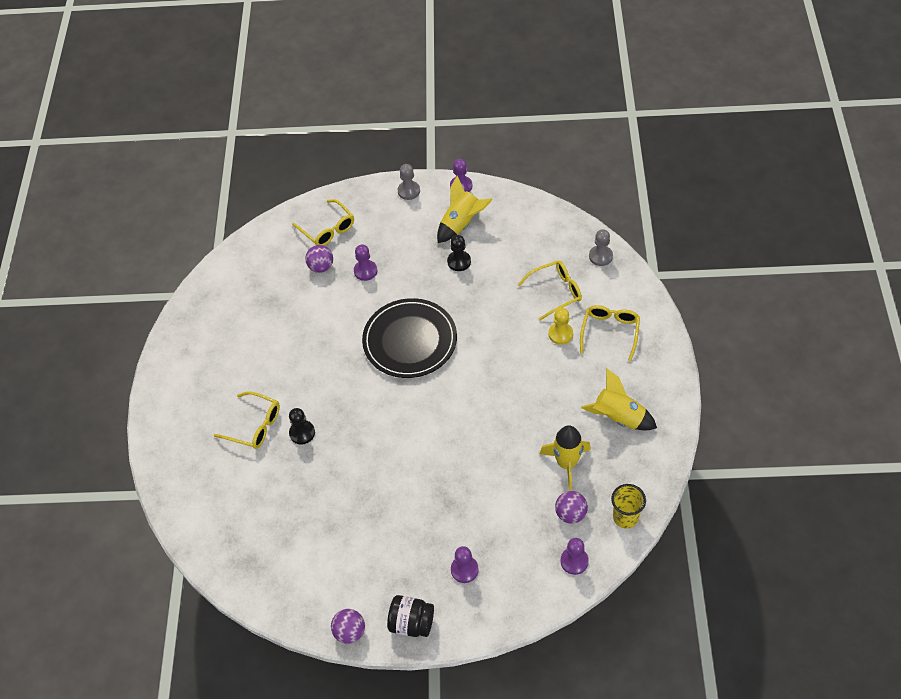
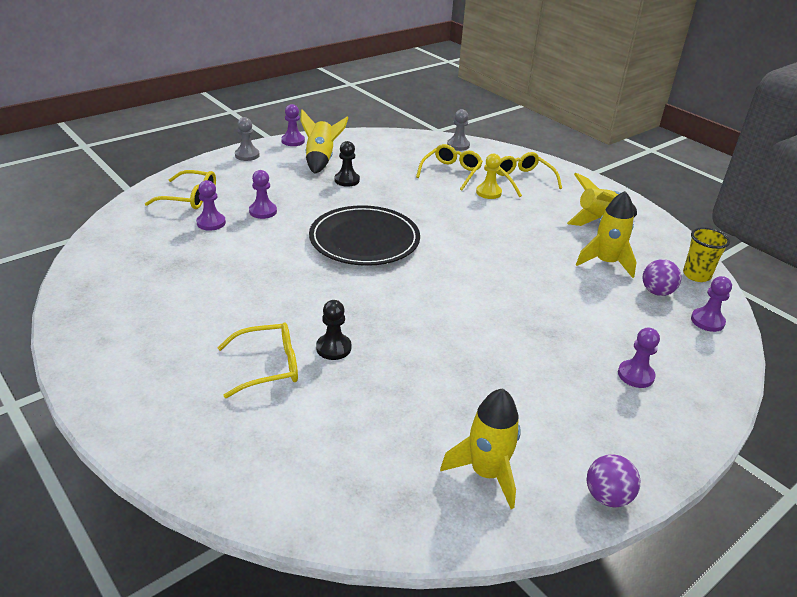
camera: 45 degrees left, 20 degrees down
purple ball [305,245,333,273] -> purple pawn [196,180,226,231]
black jar [387,595,434,637] -> none
none -> yellow rocket [440,388,521,509]

